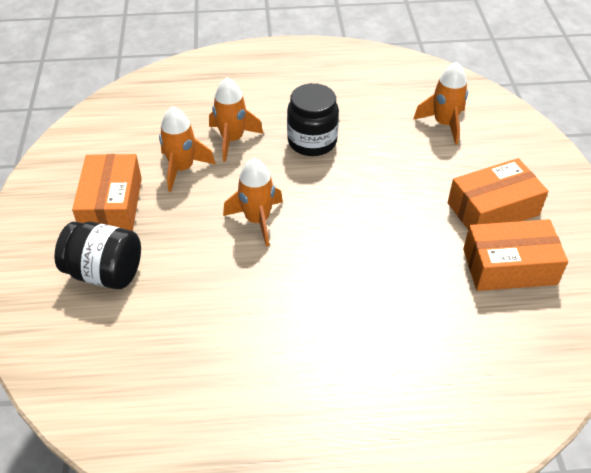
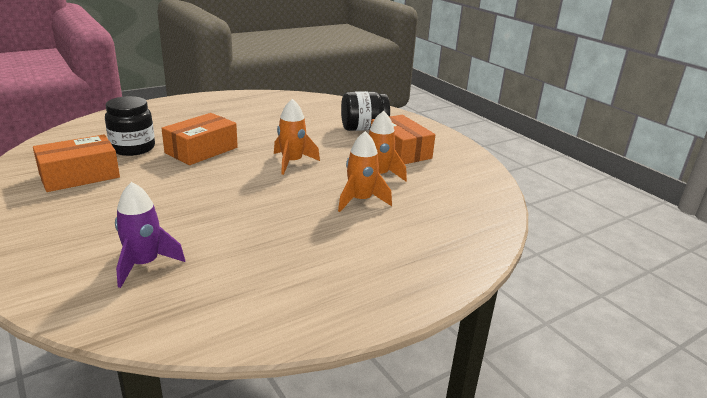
camera: 150 degrees right, 20 degrees down
black jar [287,83,339,156] -> black jar moved to [105,96,155,156]
orange rocket [413,62,468,145] -> purple rocket [115,182,185,288]
orange box [448,158,548,229] -> orange box moved to [161,113,238,165]

